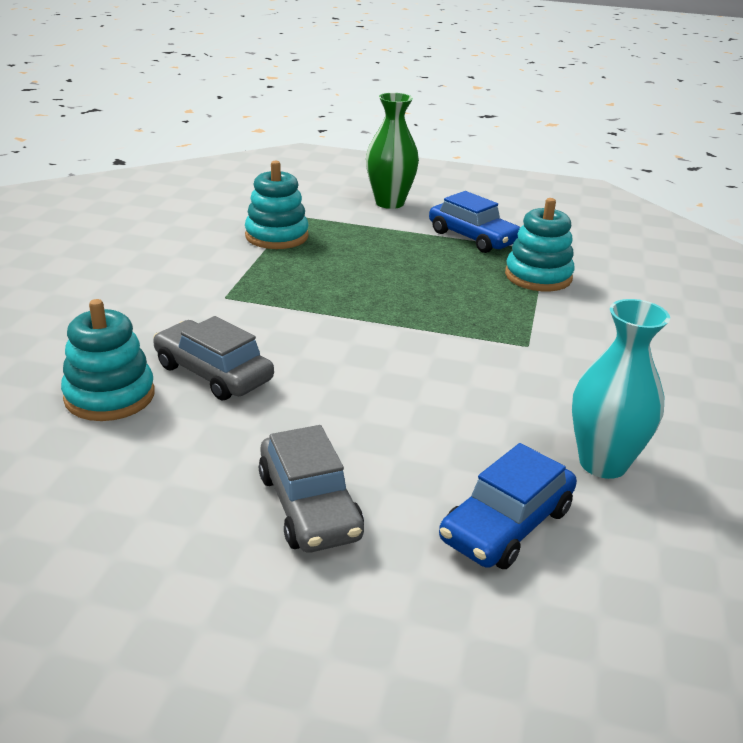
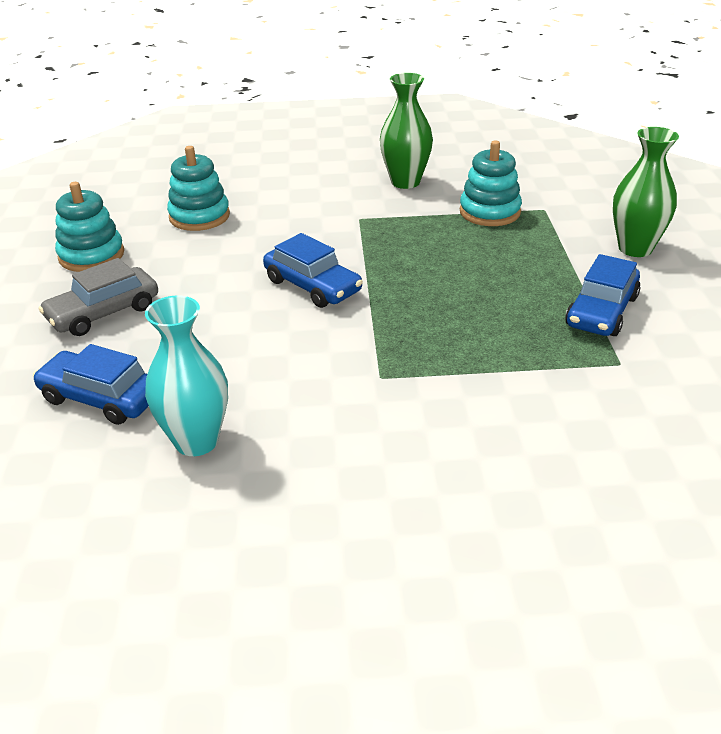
camera: 75 degrees right, 5 degrees up
grey car [153,316,274,400] -> none
turquoise stacking toy [505,198,575,291] -> turquoise stacking toy moved to [55,182,124,272]
none -> blue car [263,233,363,308]
none -> green vase [380,73,433,189]

